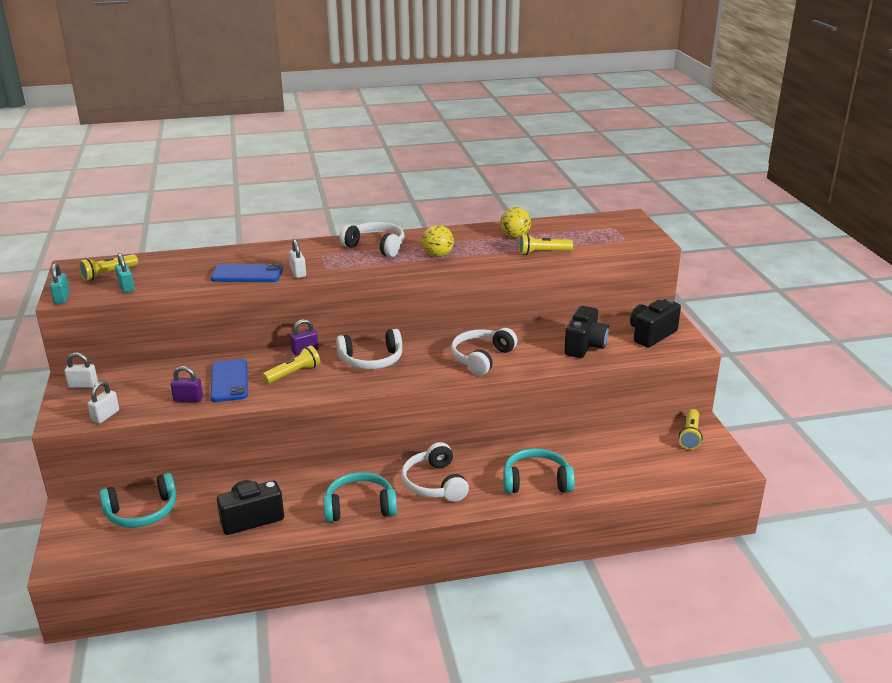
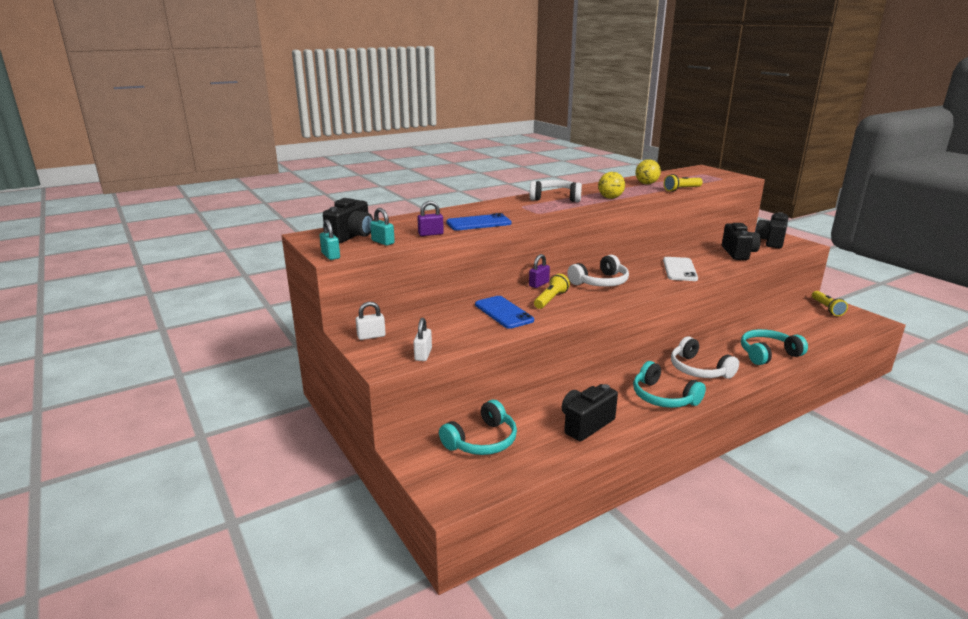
camera: 20 degrees left, 5 degrees down
yellow flashlight [79,254,138,281] -> black camera [323,198,373,243]
purple padlock [171,366,203,402] -> purple padlock moved to [417,201,444,236]
white padlock [289,239,306,278] -> none
turquoise headphones [323,472,397,522] -> turquoise headphones turned 105 degrees counterclockwise [633,361,706,408]
white headphones [451,328,518,375] -> white phone [663,257,698,281]

